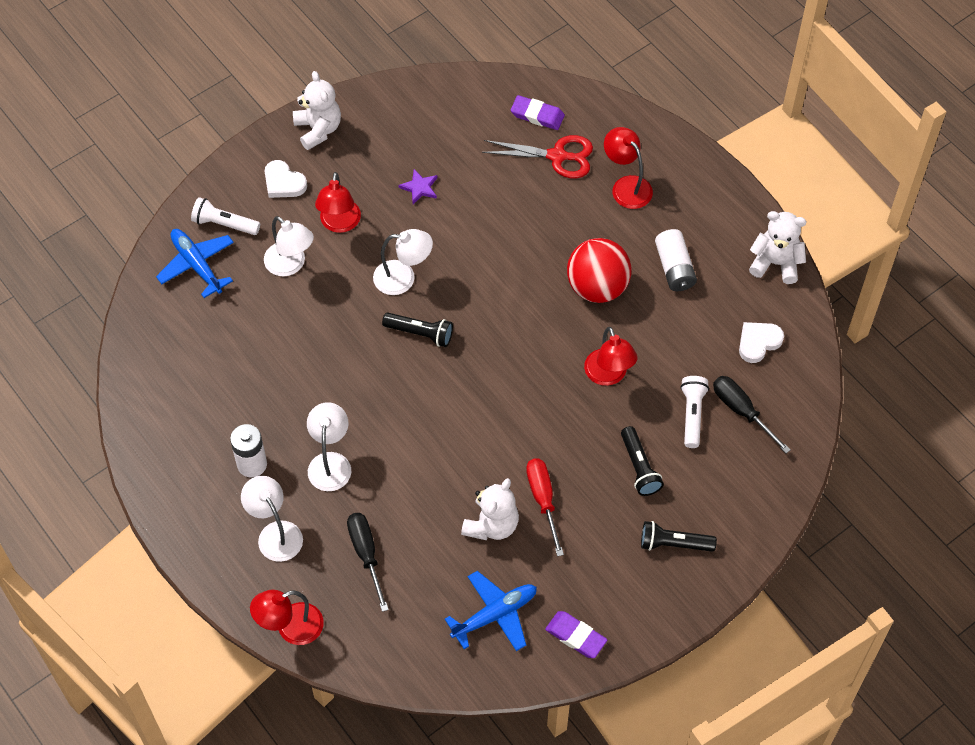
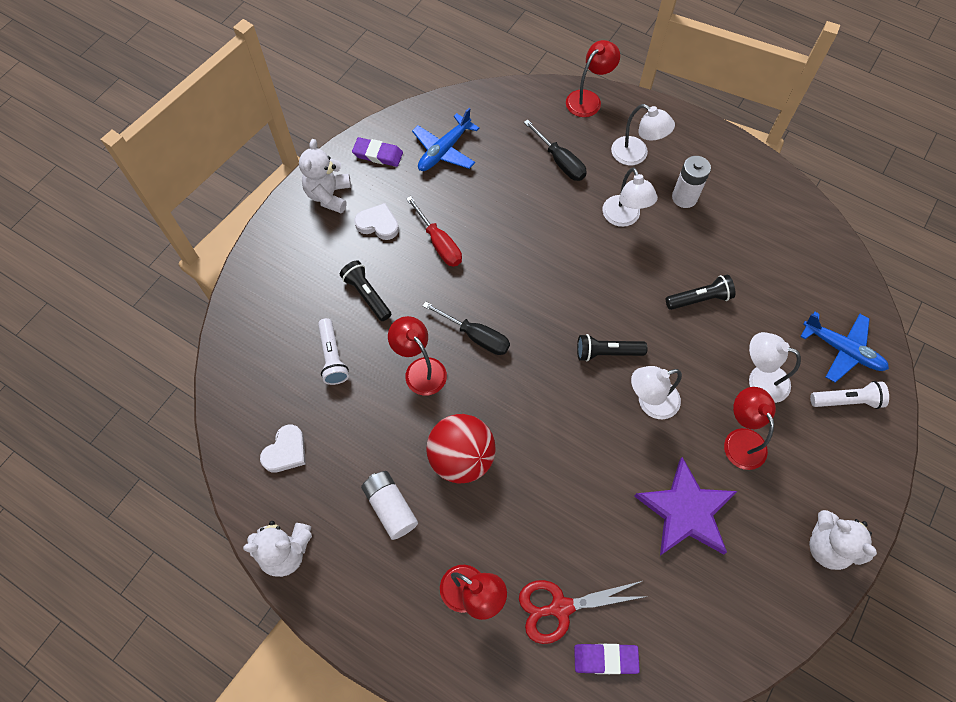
camera: 160 degrees right, 5 degrees up
white heart [264,160,307,198] -> white heart moved to [354,203,399,240]
purple star [398,169,437,204] -> purple star [634,457,737,556], size x2.26
white teddy bear [461,478,519,540] -> white teddy bear moved to [299,139,351,213]
black flashlight [641,521,717,552] -> black flashlight moved to [666,275,735,310]
black screwdriver [713,376,791,454] -> black screwdriver moved to [423,301,510,355]

